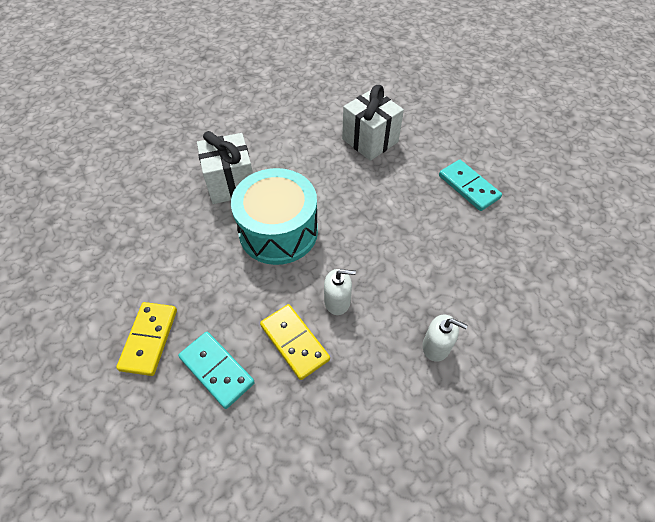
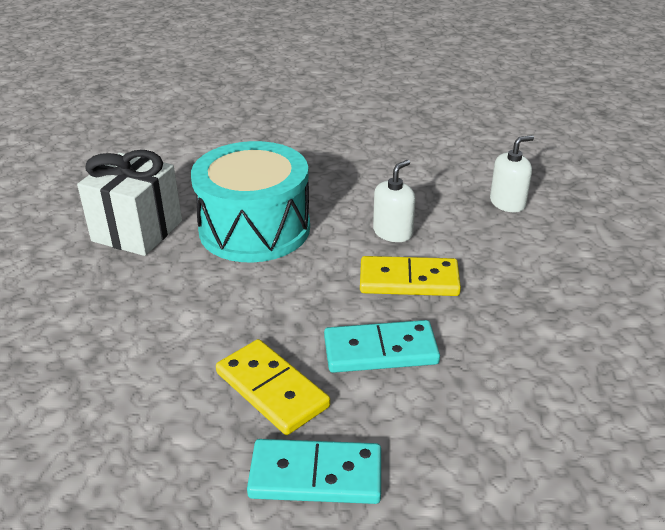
camera: 50 degrees left, 20 degrees down
white gift [342,85,404,161] -> none
turquoise domino [439,160,502,211] -> turquoise domino moved to [247,439,381,504]

